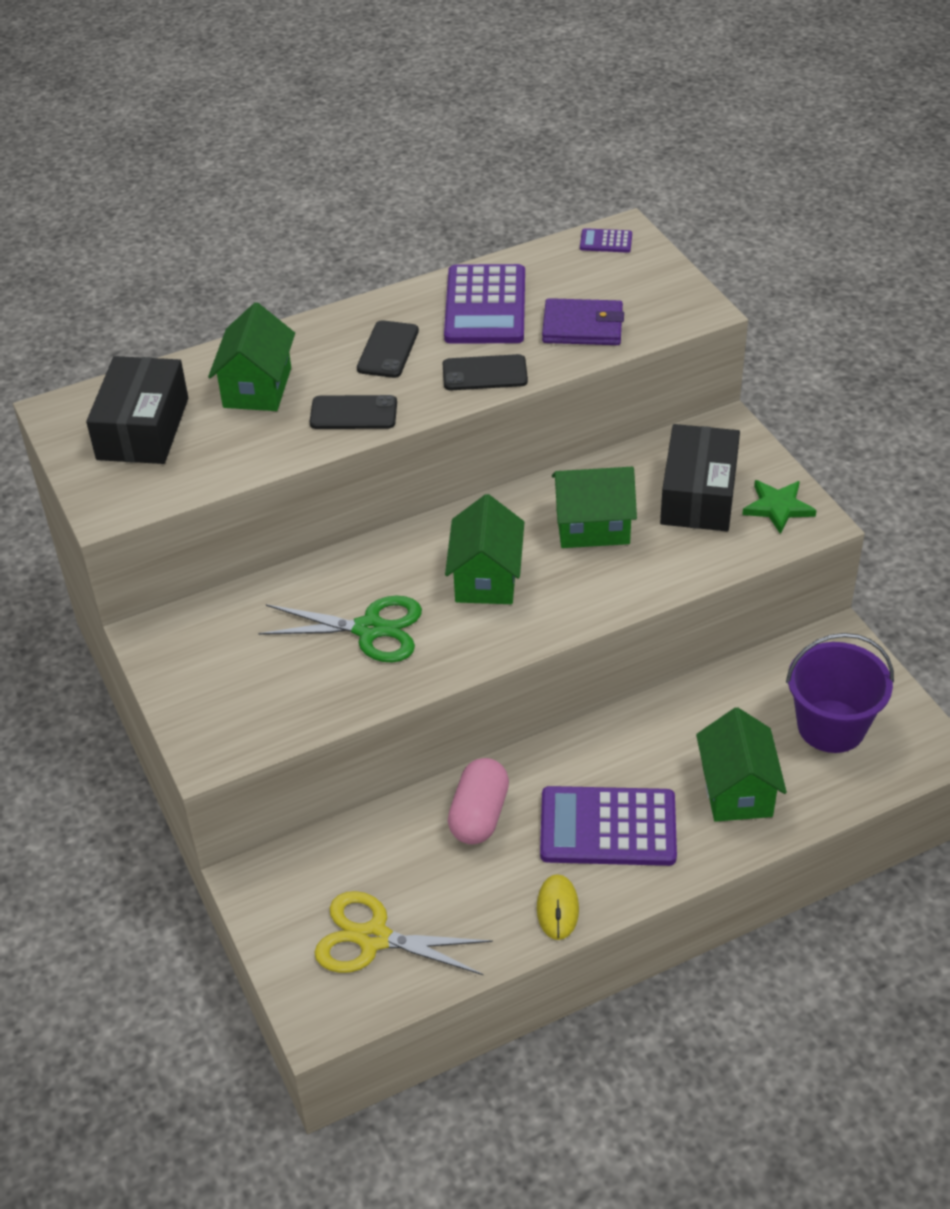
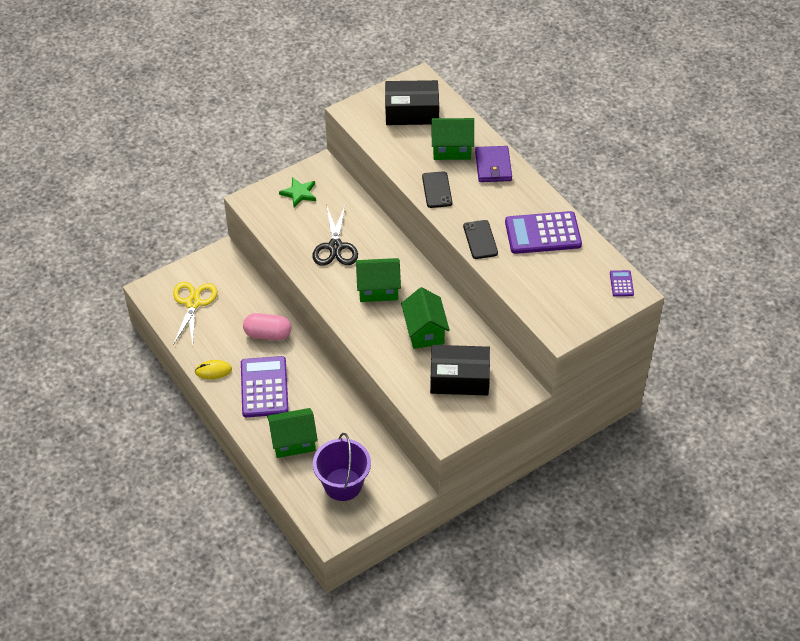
camera: 80 degrees right, 5 degrees up
green scissors [258,596,422,662] -> black scissors [313,206,358,266]
black phone [357,320,419,378] -> none
purple wallet [542,298,624,345] -> purple wallet moved to [475,146,512,182]
green star [742,480,817,534] -> green star moved to [279,177,316,207]

